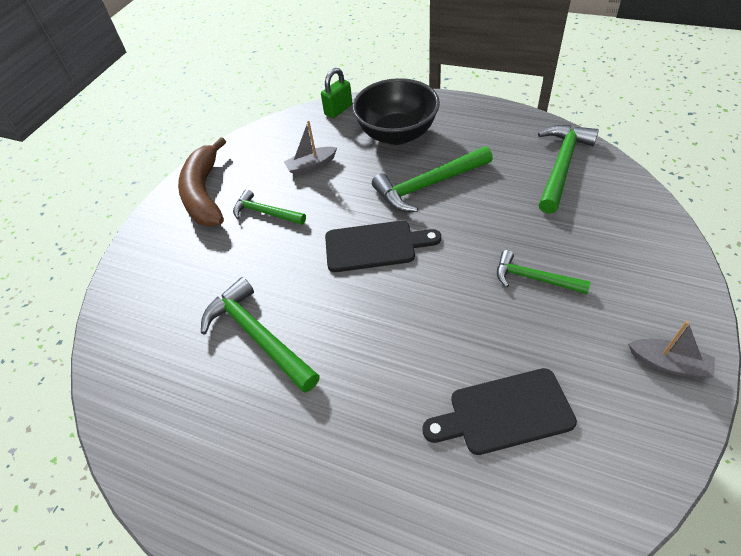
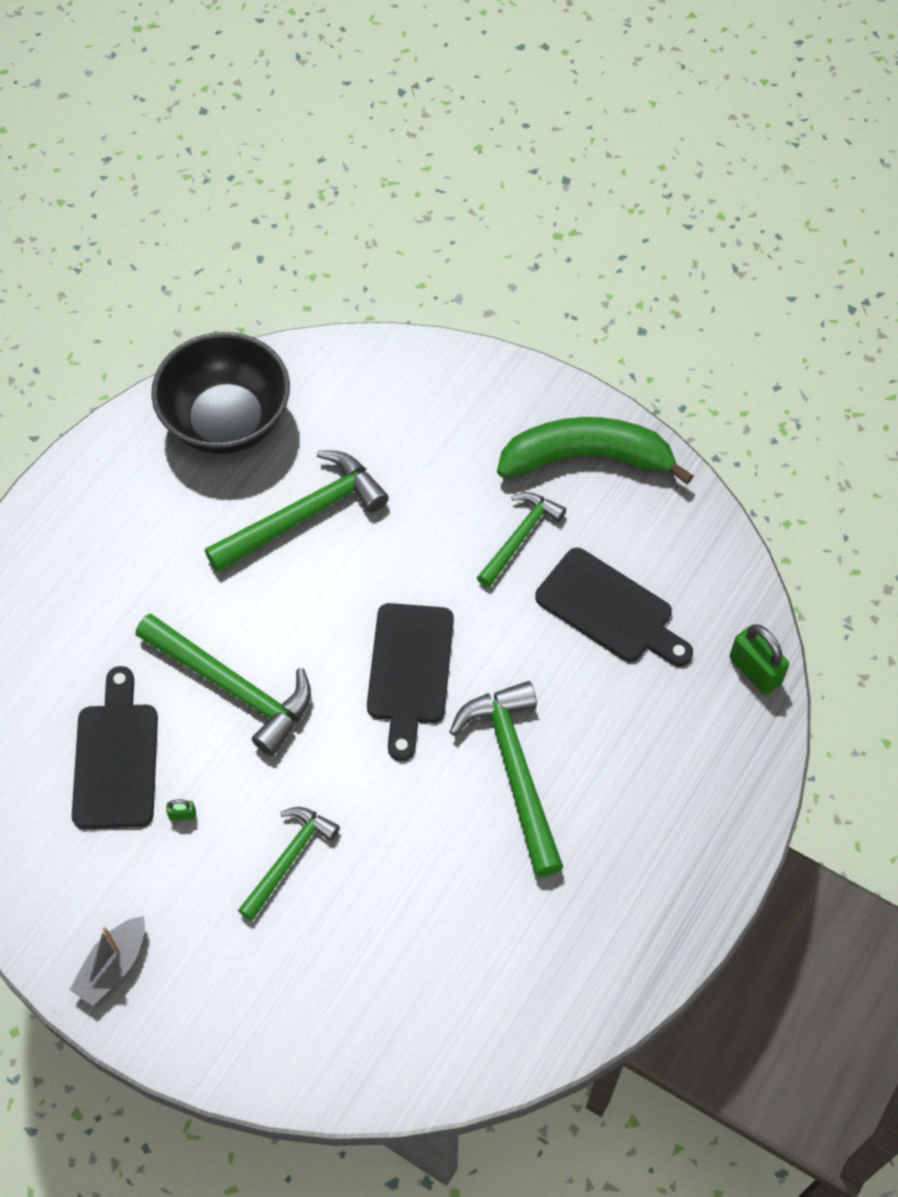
camera: 95 degrees right, 10 degrees up
brown banana [178,137,226,226] -> green banana [497,417,693,485]
grey boat [284,121,337,176] -> black cutting board [535,548,693,666]
black bowl [352,78,440,145] -> black bowl moved to [151,332,290,454]
green hammer [538,125,599,214] -> green hammer moved to [136,613,311,756]
none -> green padlock [166,799,196,821]

